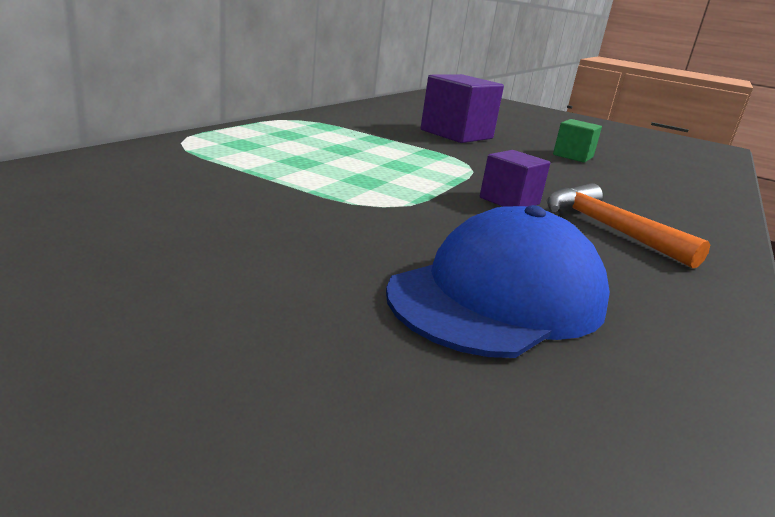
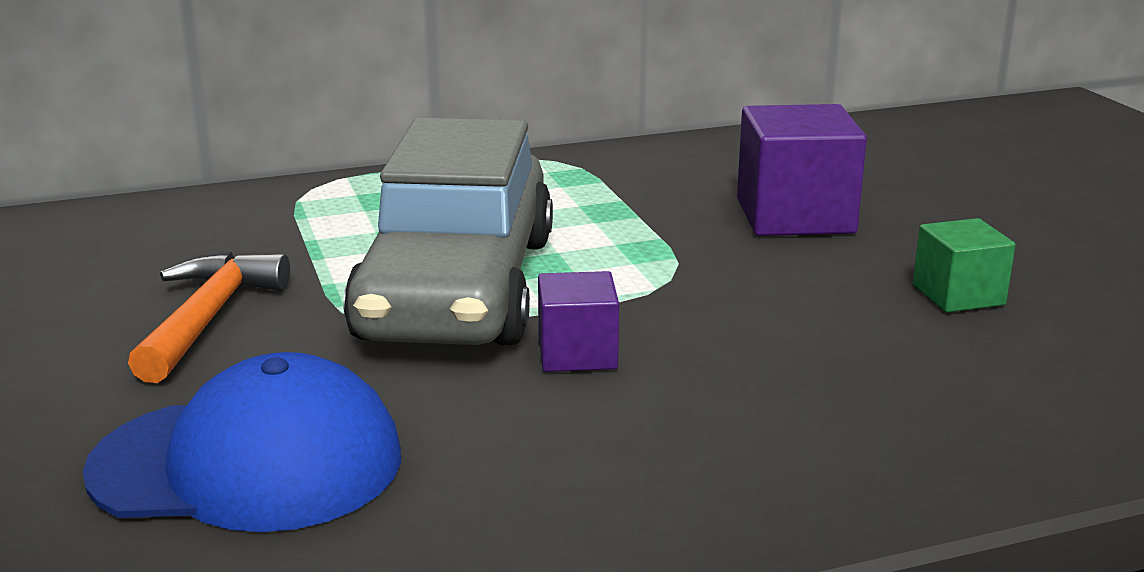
camera: 45 degrees right, 0 degrees up
orange hammer [547,183,710,268] -> orange hammer moved to [128,252,290,383]
none -> grey car [344,118,553,346]

